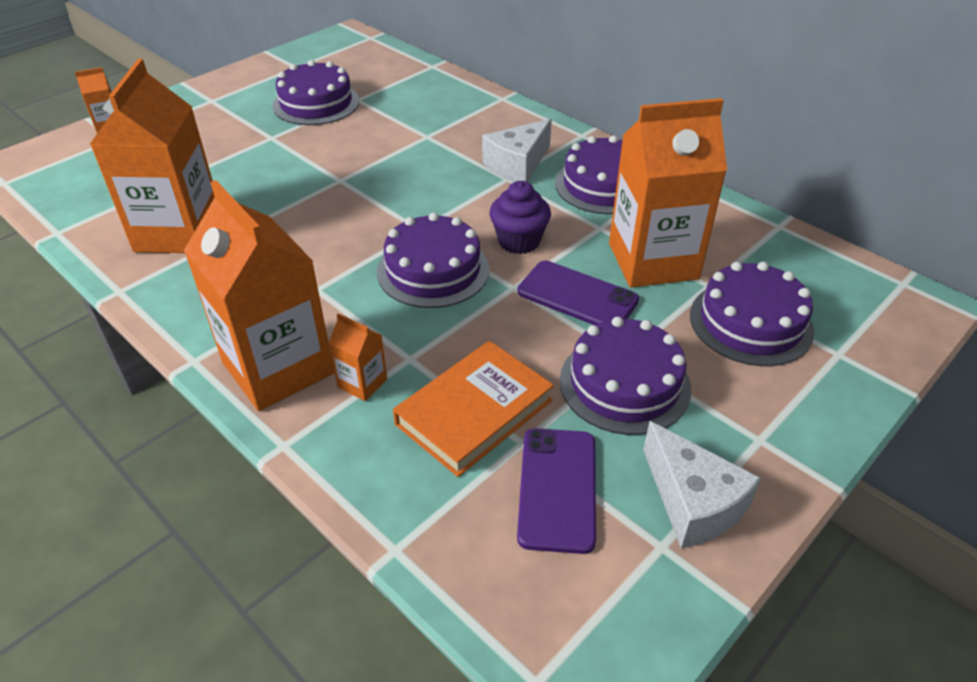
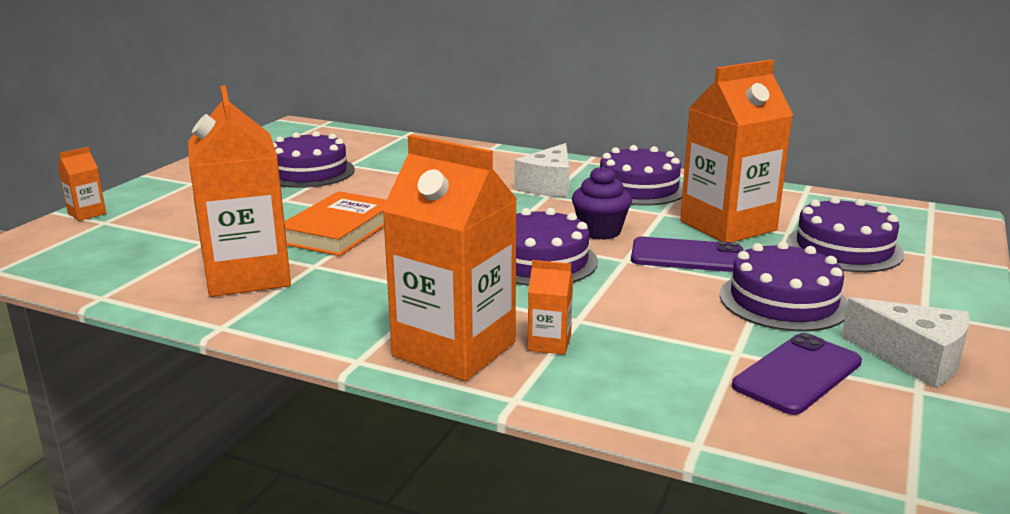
camera: 20 degrees left, 20 degrees down
orange book [393,341,554,477] -> orange book moved to [284,191,386,256]
purple phone [517,428,596,554] -> purple phone turned 60 degrees clockwise [732,333,862,415]

